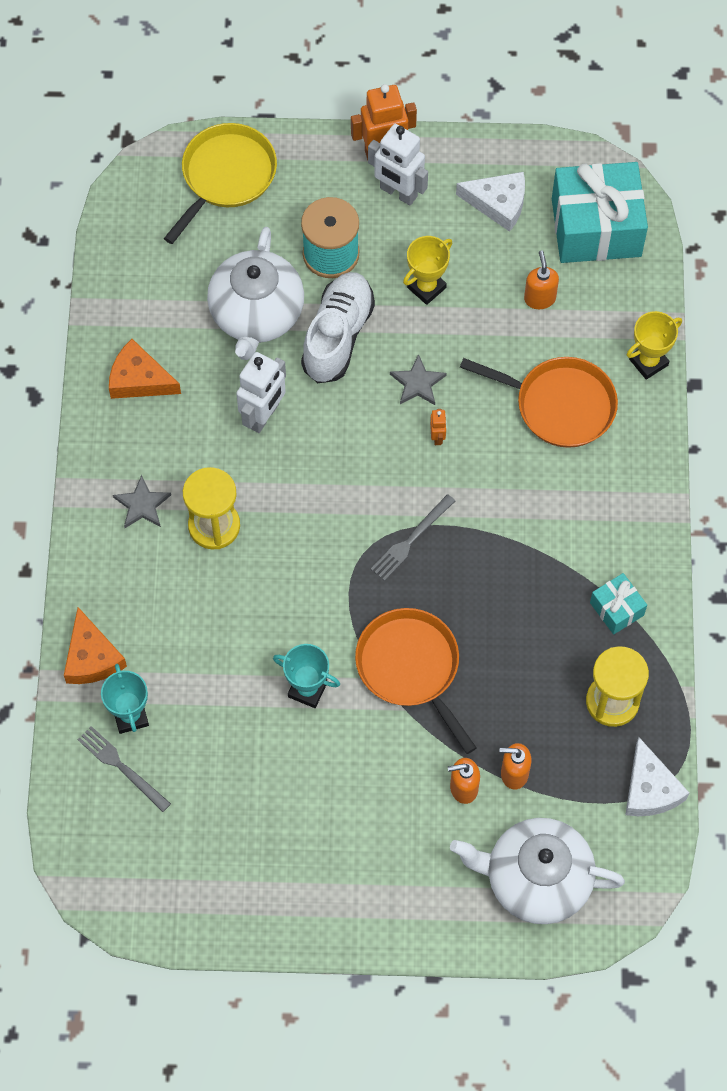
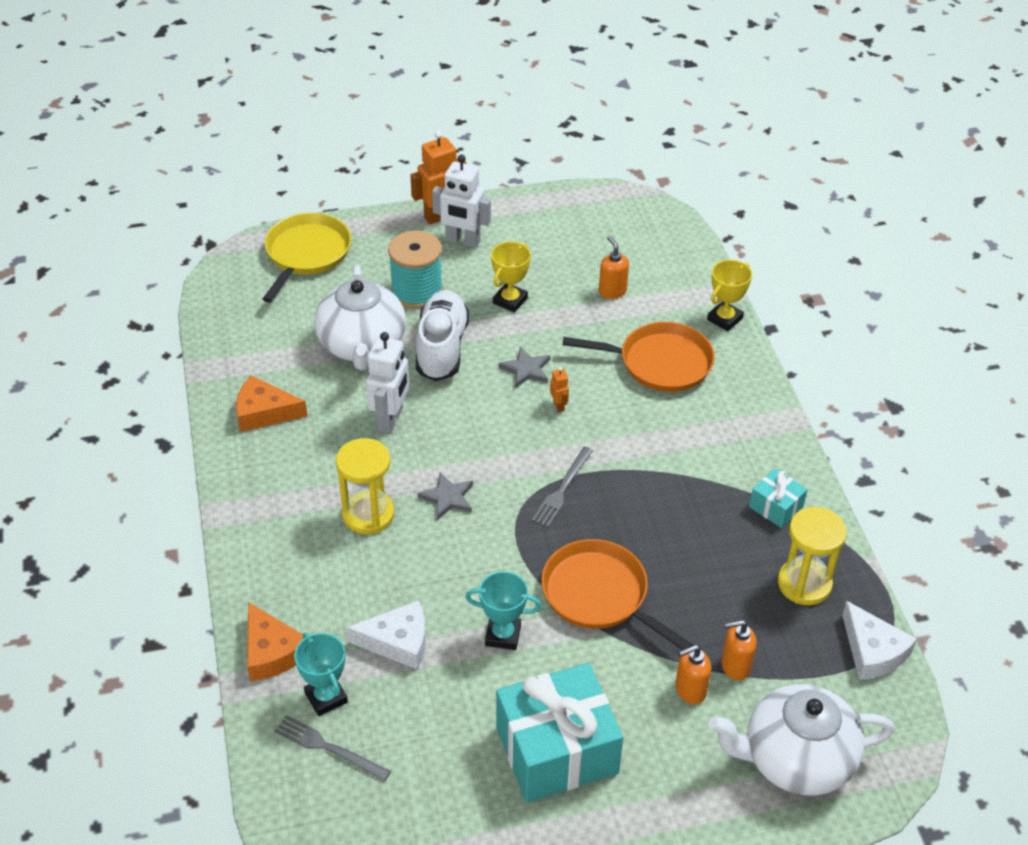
camera: 15 degrees left, 20 degrees down
grey star [113,475,171,528] -> grey star moved to [417,472,473,520]
white cheese [456,172,525,232] -> white cheese moved to [346,600,426,670]
turquoise gift [552,162,648,263] -> turquoise gift moved to [496,663,623,802]

